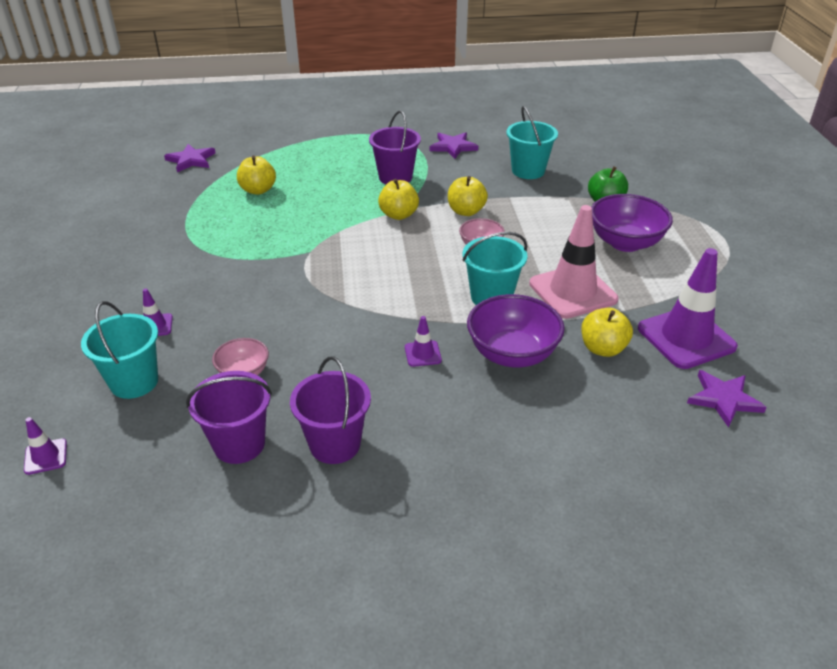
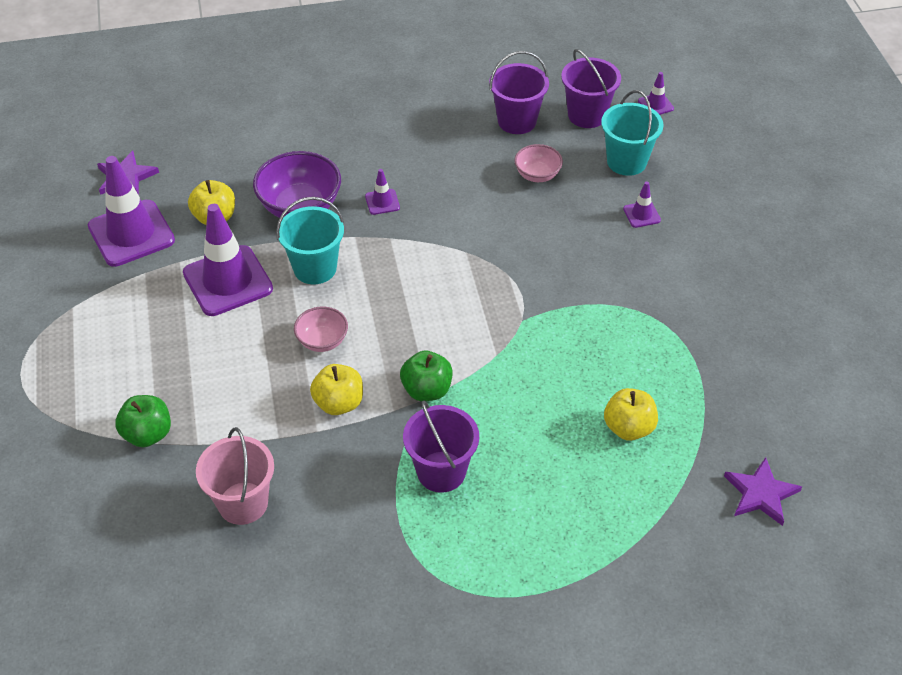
camera: 175 degrees right, 10 degrees up
purple bucket [290,356,371,464] -> purple bucket moved to [561,49,621,128]
yellow apple [378,179,419,220] -> green apple [400,350,453,401]
purple star [430,132,478,159] -> none
turquoise bucket [506,106,558,179] -> pink bucket [196,427,274,525]
pink traffic cone [529,205,618,319] -> purple traffic cone [183,204,273,316]
purple bowl [592,194,673,252] -> none

